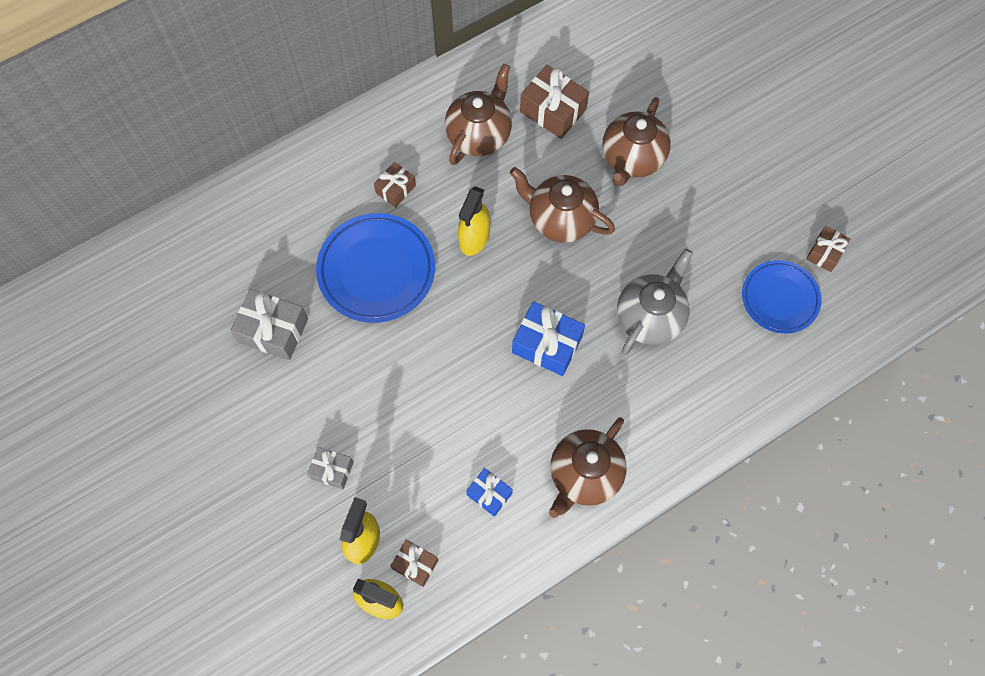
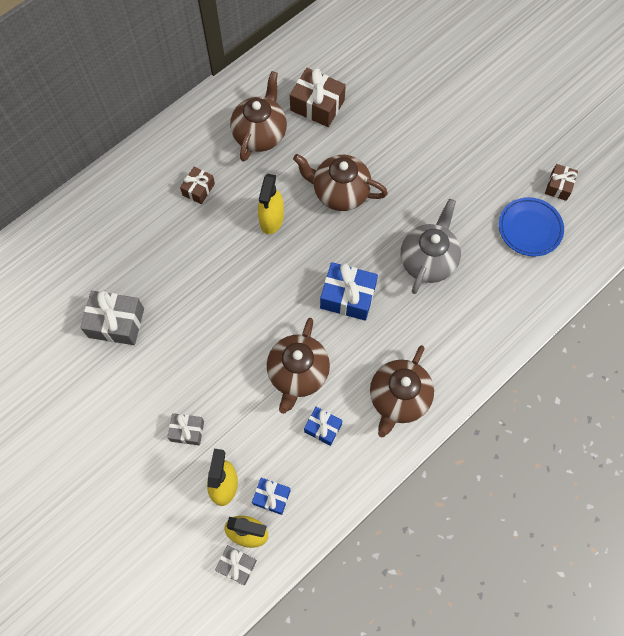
camera: 10 degrees left, 0 degrees up
blue plate [316,213,435,323] -> none
brown gift [390,539,438,587] -> blue gift [252,478,291,515]
brown teapot [602,97,671,186] -> brown teapot moved to [267,318,330,414]
none -> grey gift [215,545,257,585]

